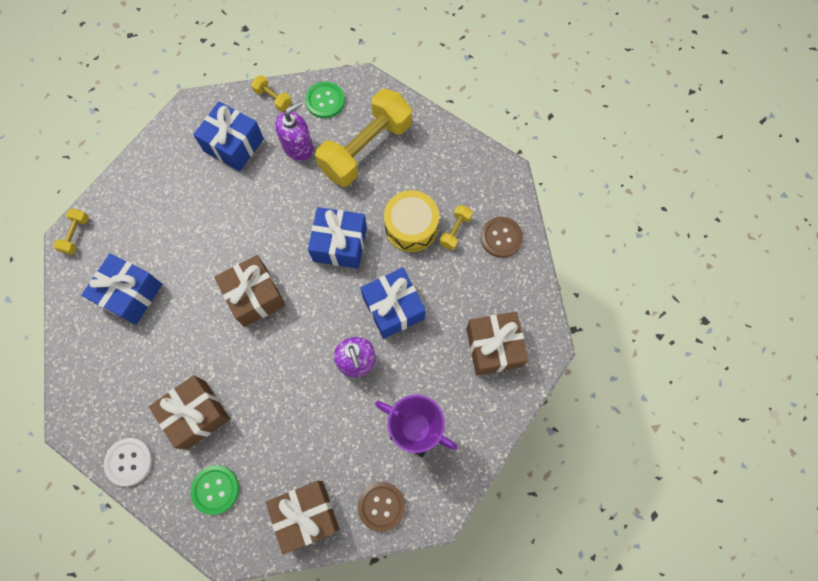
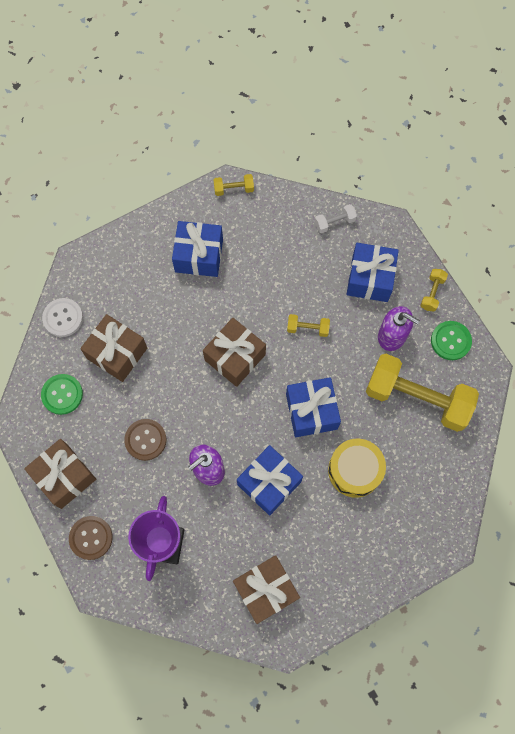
camera: 70 degrees right, 0 degrees up
yellow dumbbell [439,205,473,250] -> yellow dumbbell moved to [287,314,330,337]
brown button [481,217,523,258] -> brown button moved to [124,419,166,461]
none -> white dumbbell [315,204,357,233]

